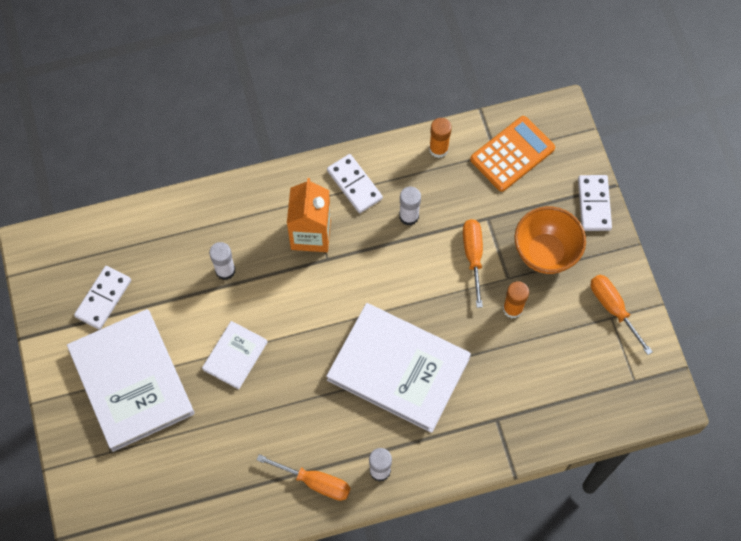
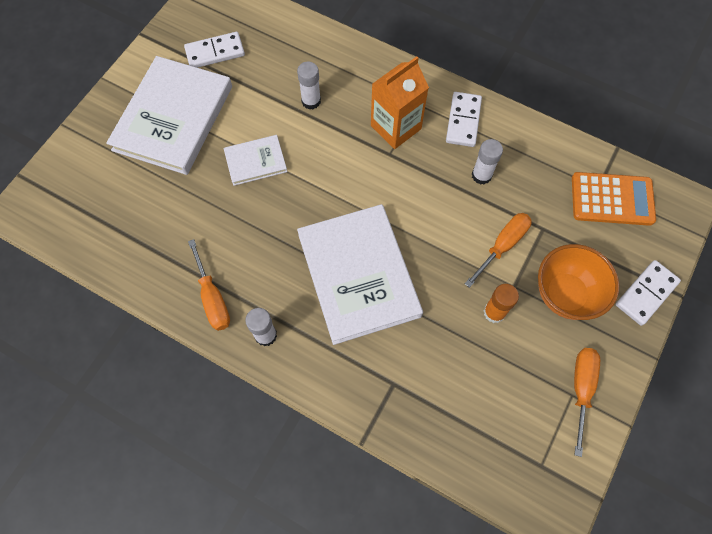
camera: 45 degrees right, 0 degrees up
orange glue stick [429,118,452,158] -> none

